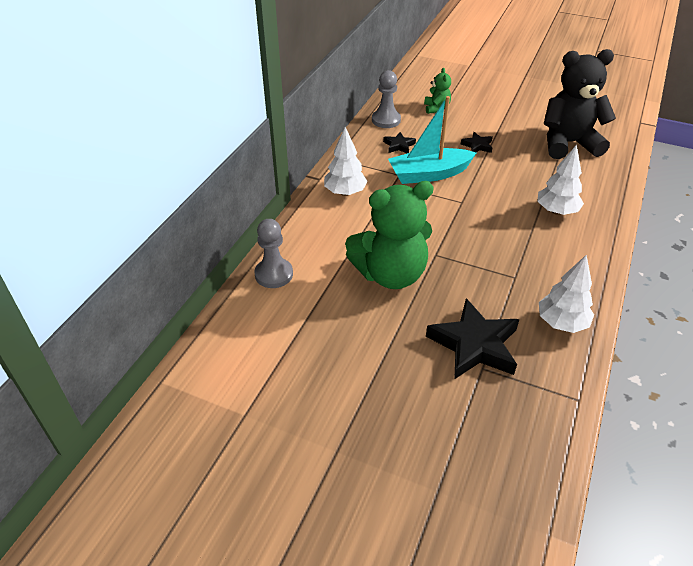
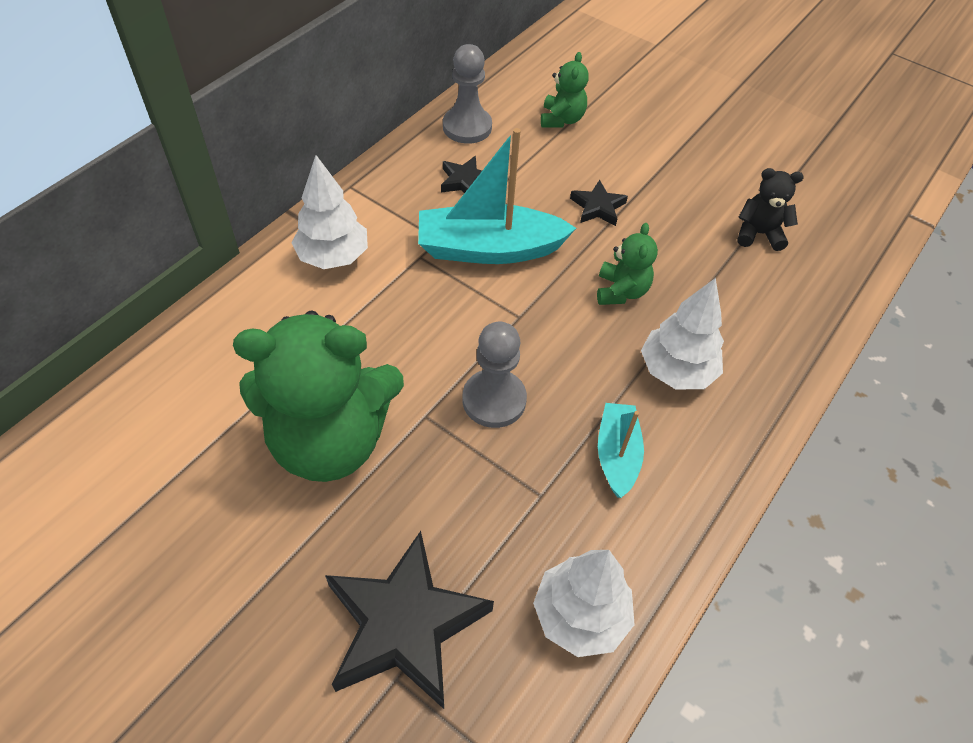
camera: 10 degrees right, 10 degrees up
grey pawn [254,219,293,288] -> grey pawn moved to [463,322,527,428]
black teddy bear [544,49,616,159] -> black teddy bear [737,168,804,251], size x0.46
none -> green teddy bear [597,223,658,305]
none -> turquoise boat [598,403,644,498]

